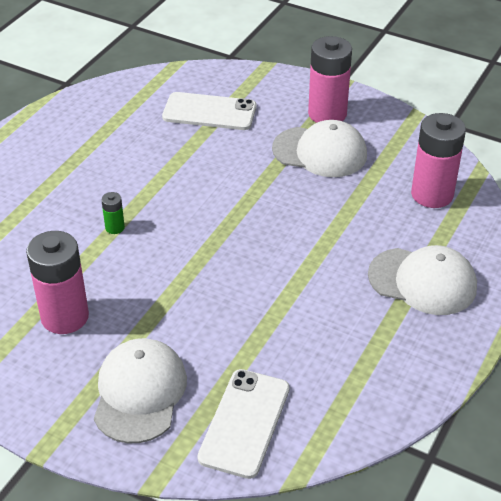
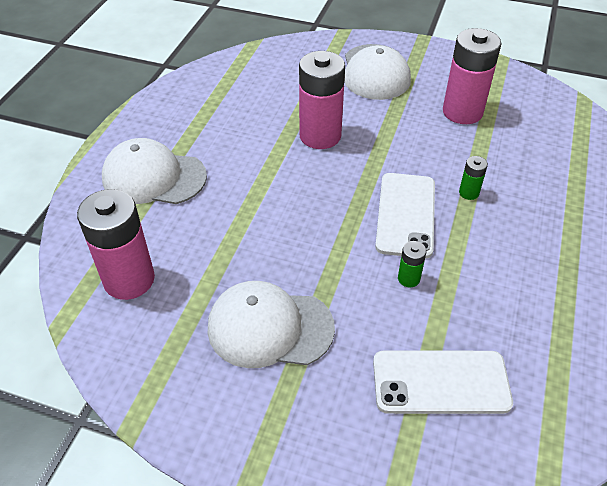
camera: 170 degrees right, 5 degrees up
white phone [197,369,290,479] -> white phone moved to [375,173,435,259]
pink battery [308,36,352,123] -> pink battery moved to [299,51,345,149]
none -> green battery [398,241,427,287]

